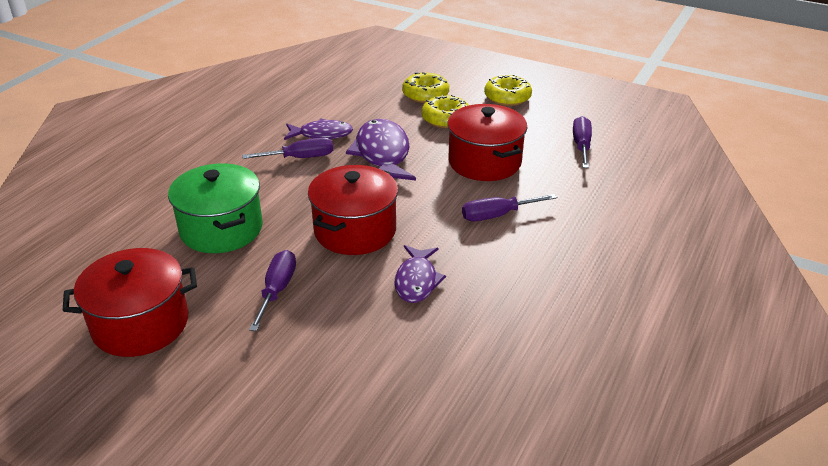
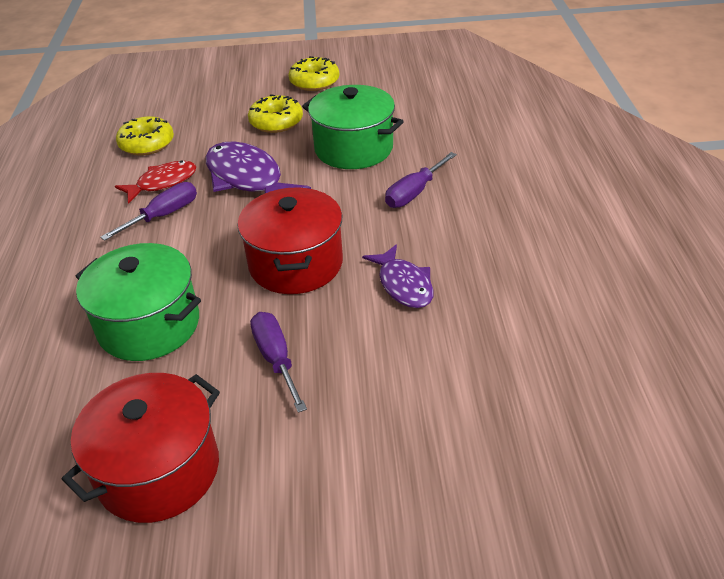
camera: 30 degrees left, 5 degrees up
purple fish [284,118,353,140] -> red fish [115,160,196,204]
yellow donut [402,72,449,103] -> yellow donut moved to [116,116,174,156]
red pot [447,104,527,181] -> green pot [302,85,404,169]
purple screwdriver [573,116,592,168] -> none

